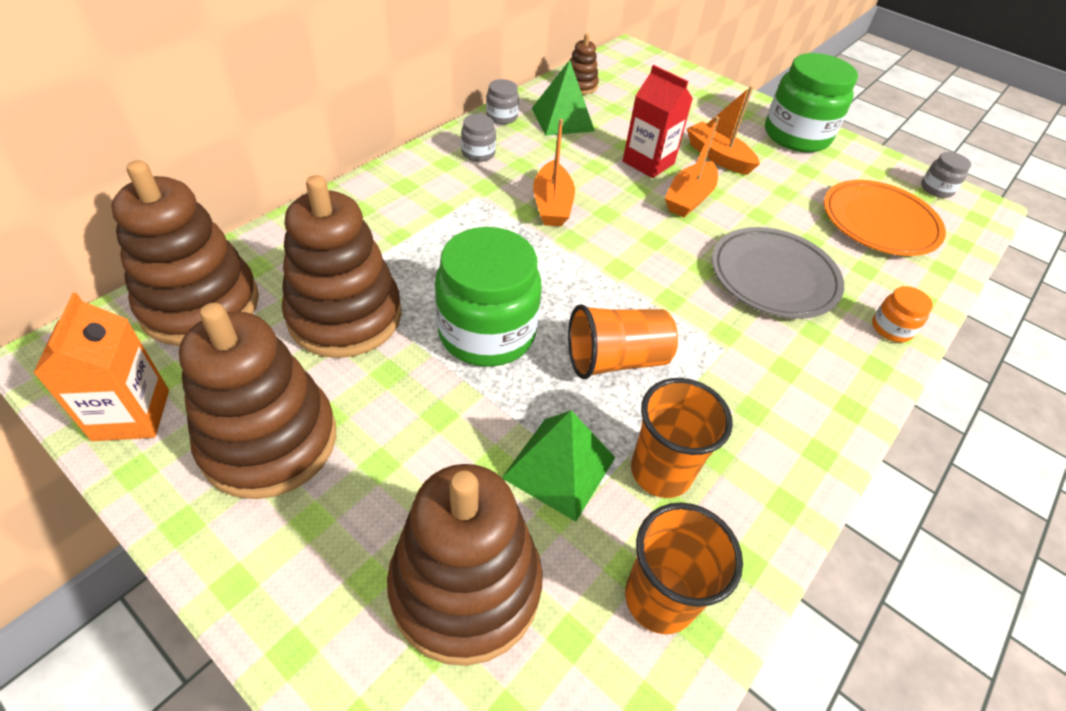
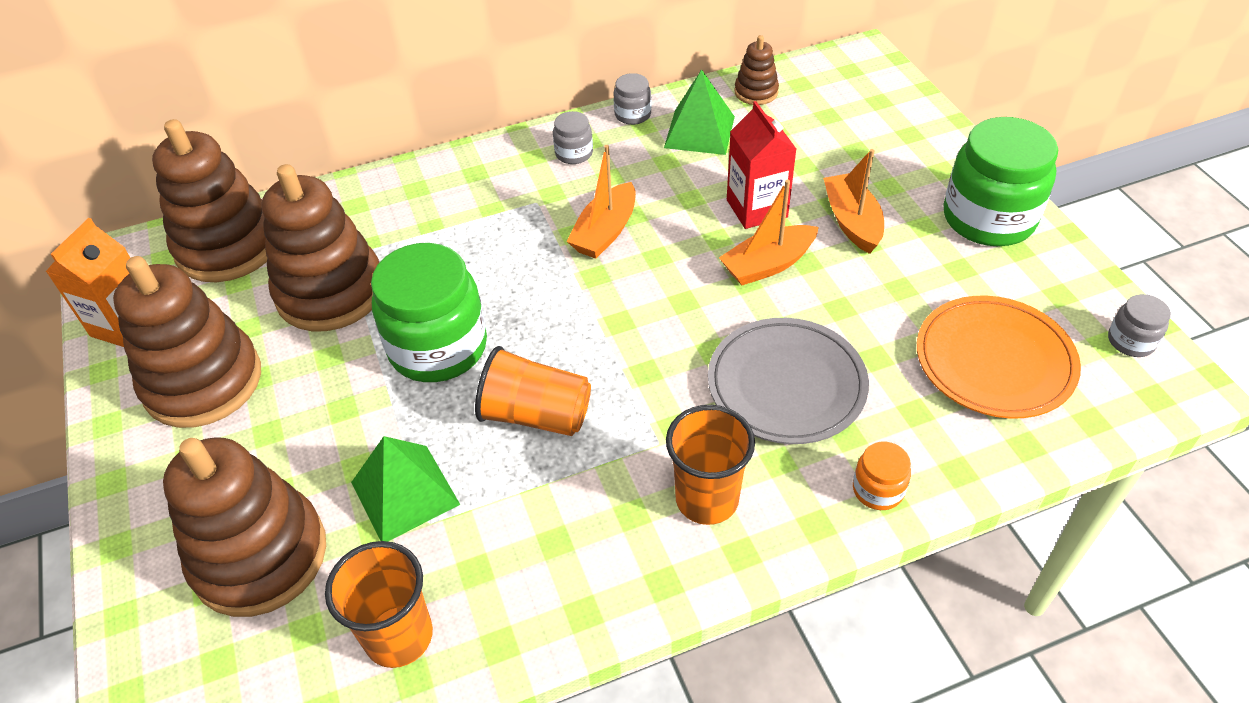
camera: 35 degrees right, 0 degrees up
orange cup [631,378,733,498] -> orange cup moved to [666,405,755,525]

